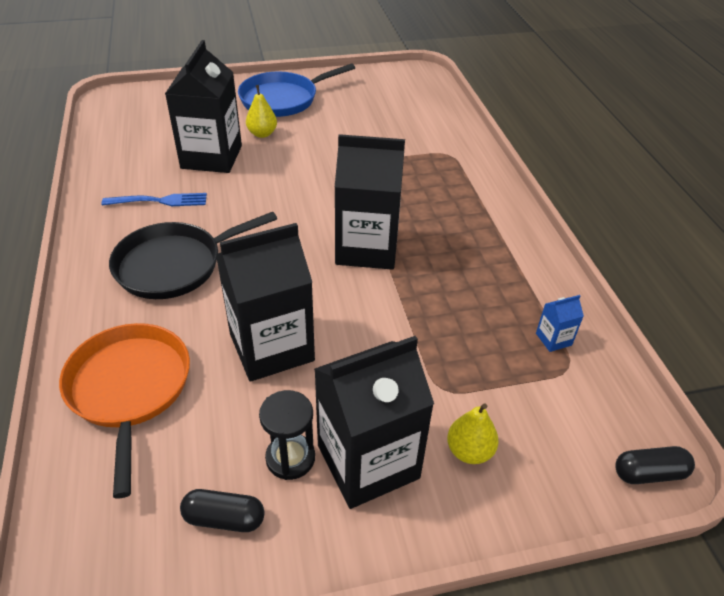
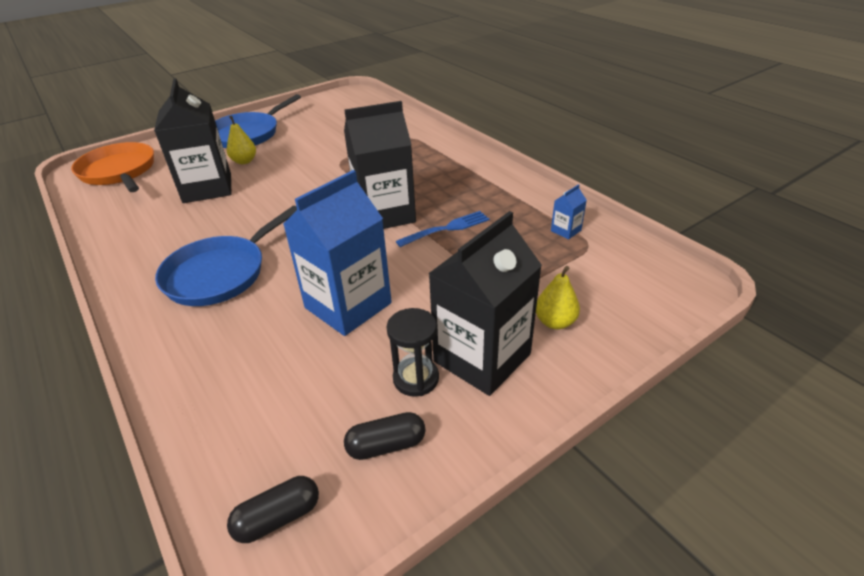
camera: 20 degrees left, 5 degrees down
orange pan [59,323,190,498] -> orange pan moved to [71,142,154,192]
blue fork [101,193,207,206] -> blue fork moved to [396,211,489,247]
black pan [109,212,277,299] -> blue pan [155,206,297,306]
black carton [216,223,315,382] -> blue carton [283,170,392,336]
black capsule [615,446,695,484] -> black capsule moved to [227,476,319,543]

